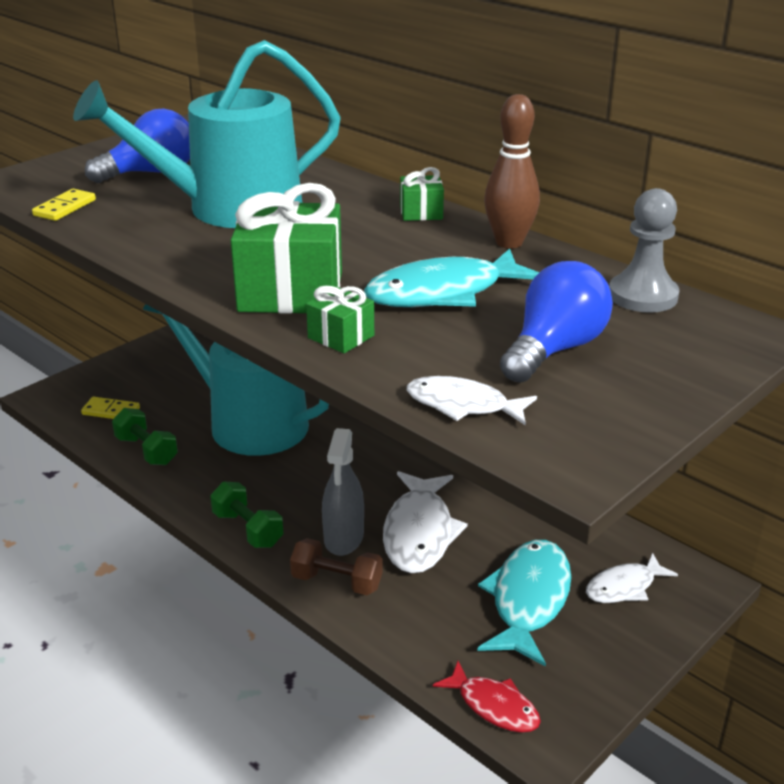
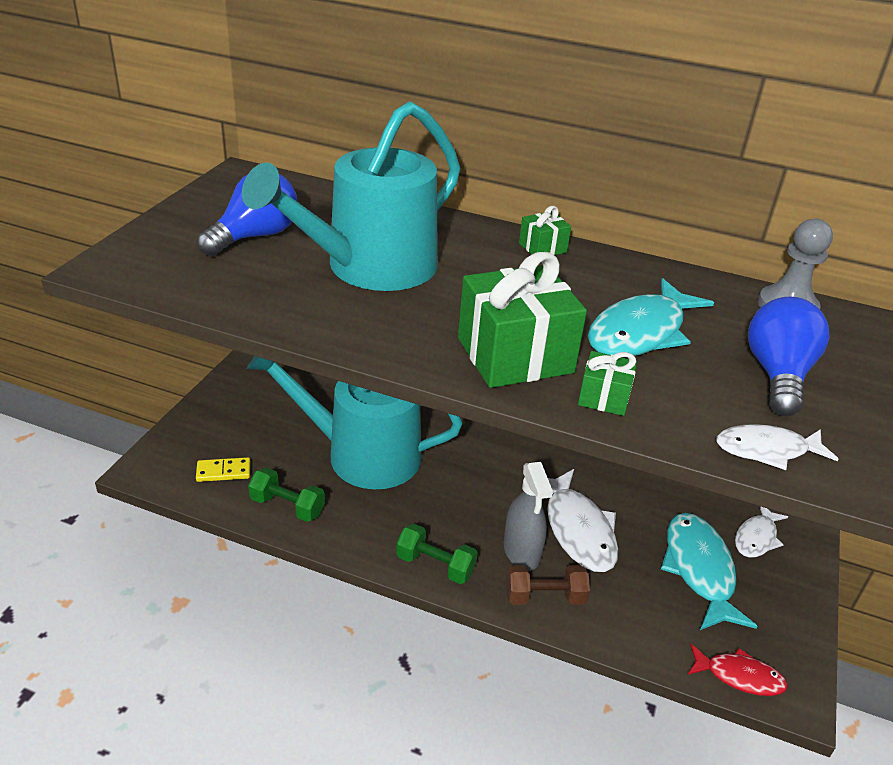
camera: 25 degrees left, 5 degrees up
yellow domino [32,189,96,221] -> none
brown bowling pin [484,94,540,248] -> none

